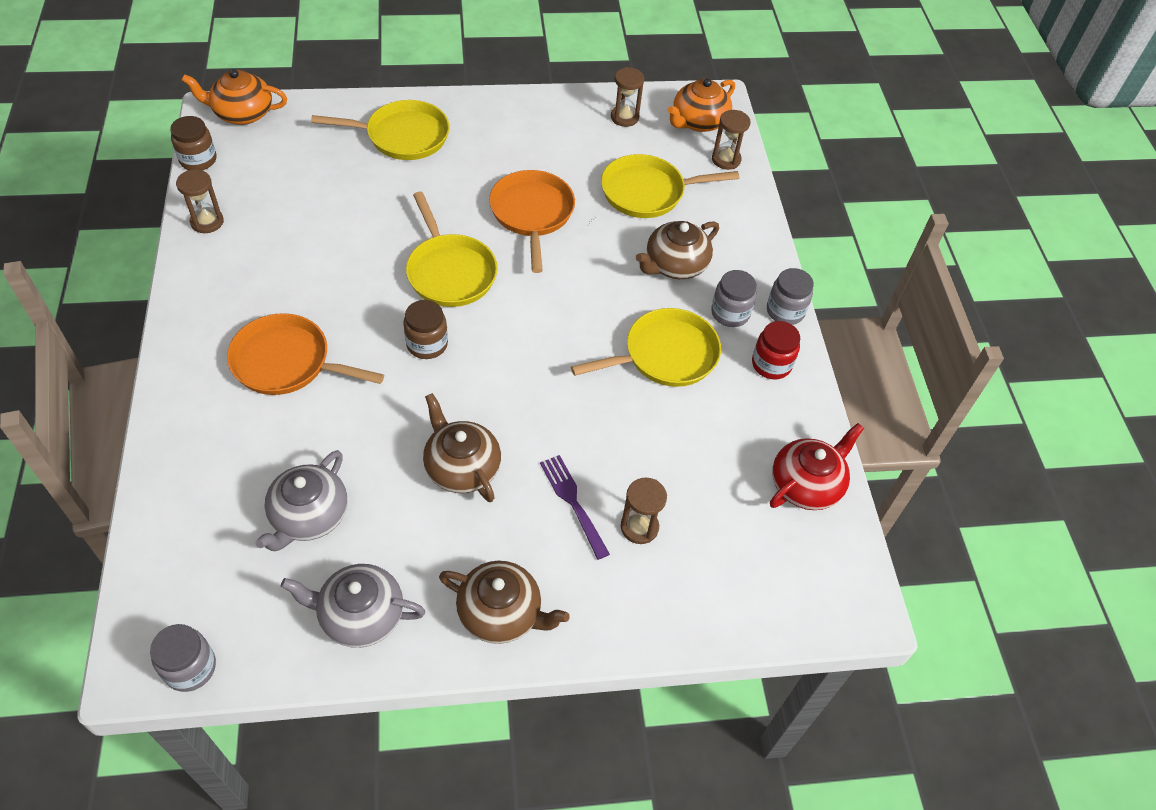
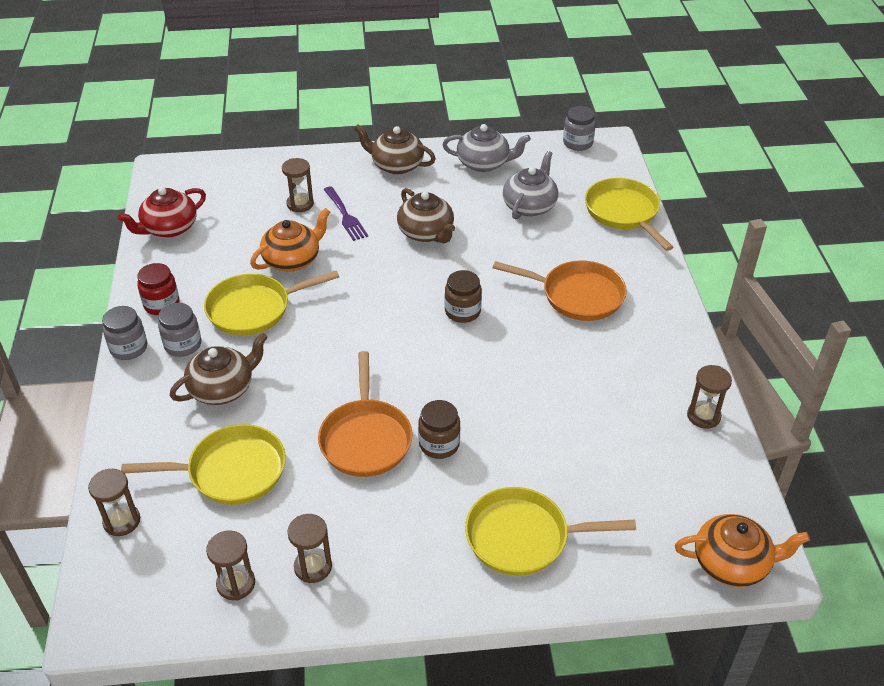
camera: 175 degrees left, 10 degrees down
brown jar [170,116,216,170] -> brown jar moved to [418,400,460,459]
yellow pan [406,192,498,307] -> yellow pan moved to [585,178,674,251]
orange teapot [667,78,735,132] -> orange teapot moved to [250,208,330,272]
none -> brown hourglass [287,514,332,583]

